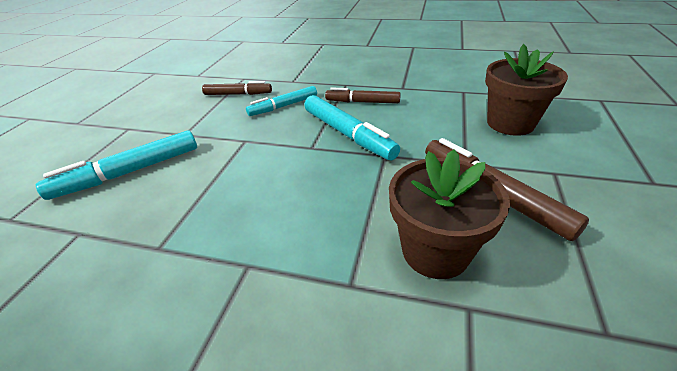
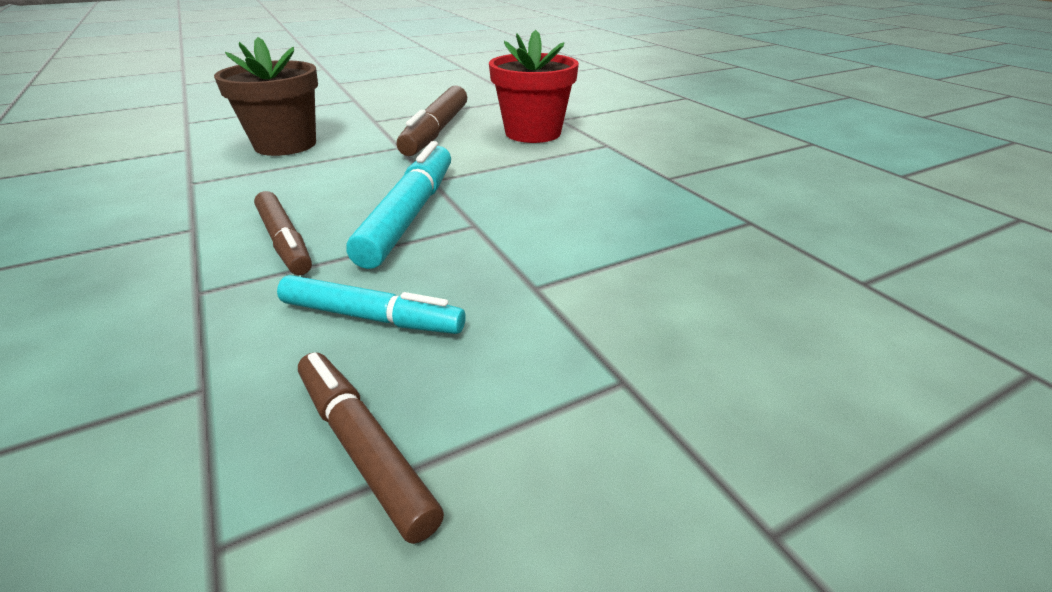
camera: 135 degrees left, 5 degrees down
turquoise marker [36,130,197,200] -> none
brown flower pot [389,149,510,279] -> red flower pot [489,30,579,143]

